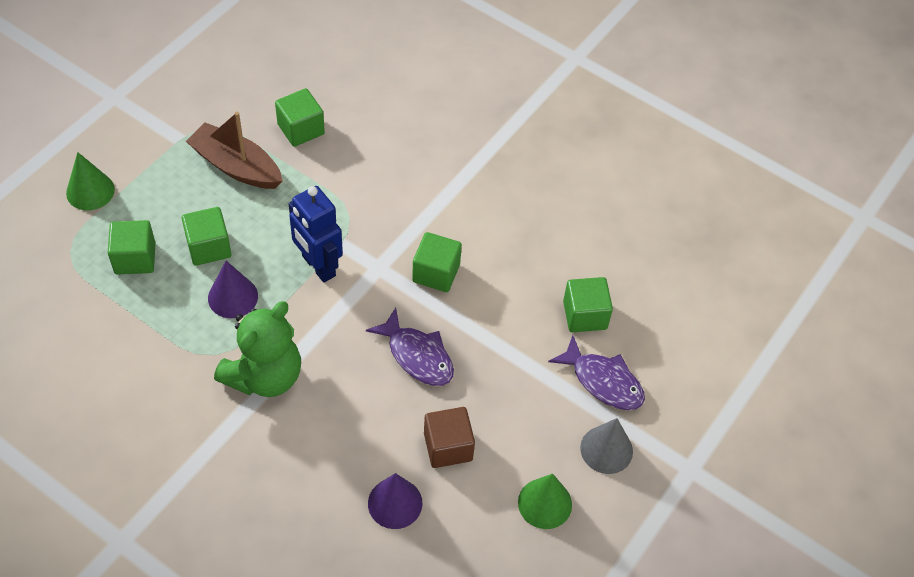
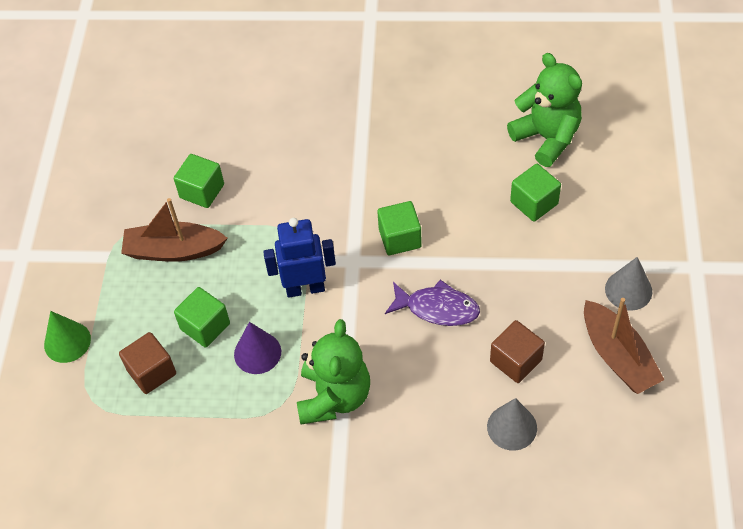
camera: 25 degrees left, 0 degrees up
green cube [108,220,156,275] -> brown cube [119,332,176,394]
blue robot [289,186,343,283] -> blue robot turned 150 degrees clockwise [263,218,336,297]
purple cone [368,473,422,529] -> grey cone [487,398,537,451]
green cone [518,474,572,529] -> brown boat [584,298,665,394]
purple fish [548,335,645,410] -> none
none -> green teddy bear [507,53,582,167]

